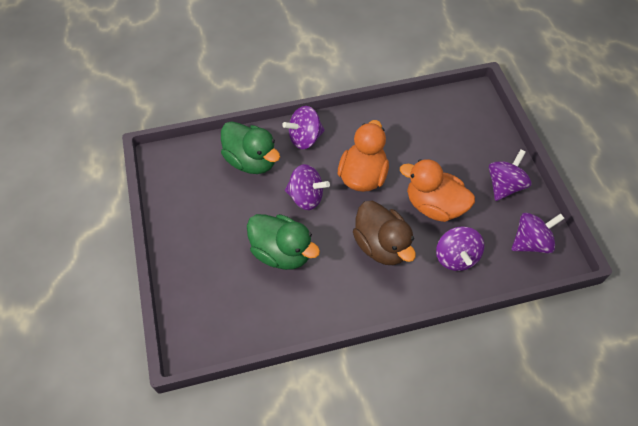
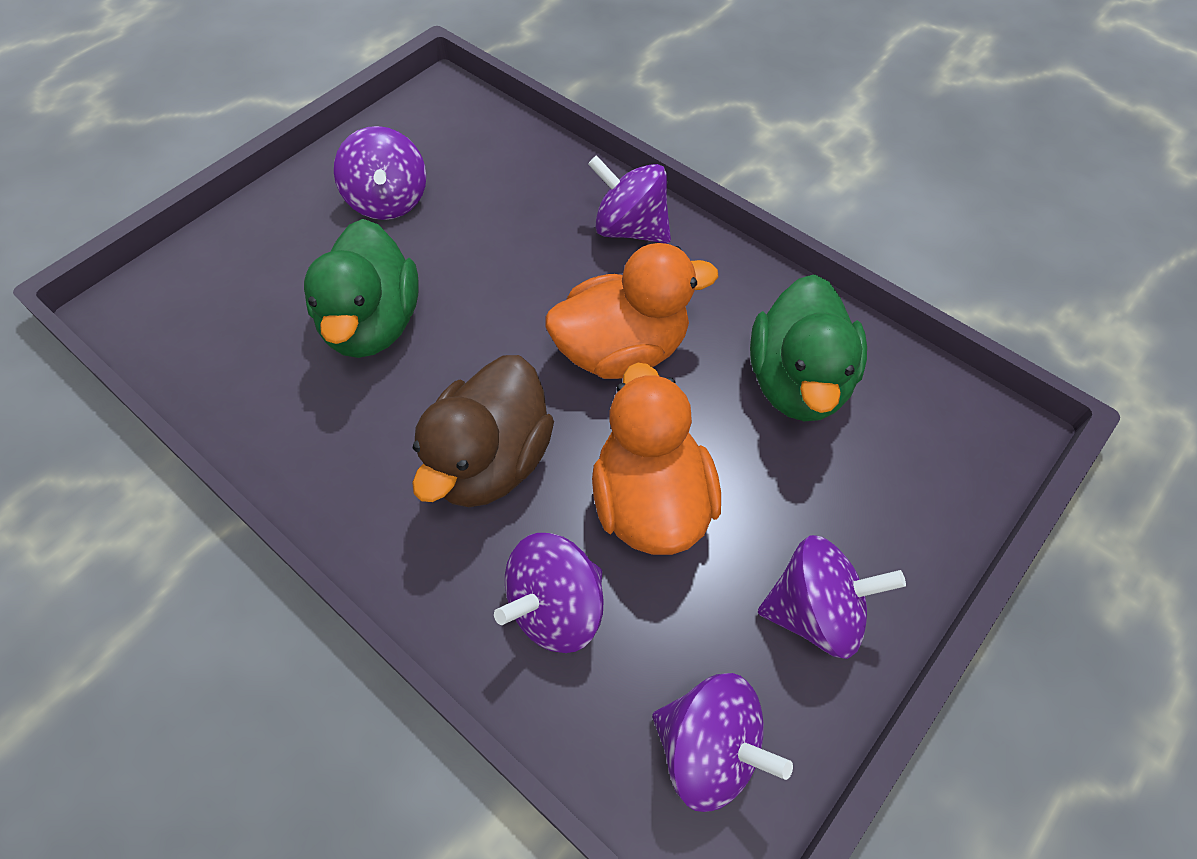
camera: 55 degrees right, 0 degrees up
green duck [221,121,280,174] -> green duck moved to [750,274,867,421]
purple spinning top [285,164,330,210] -> purple spinning top moved to [334,126,426,220]

